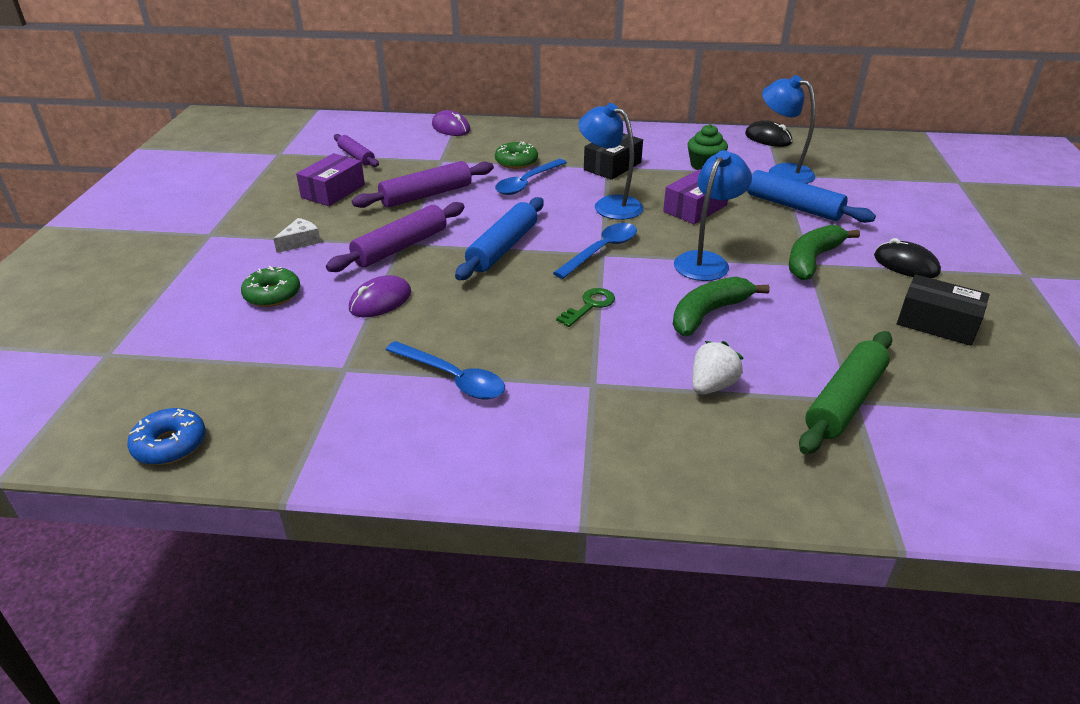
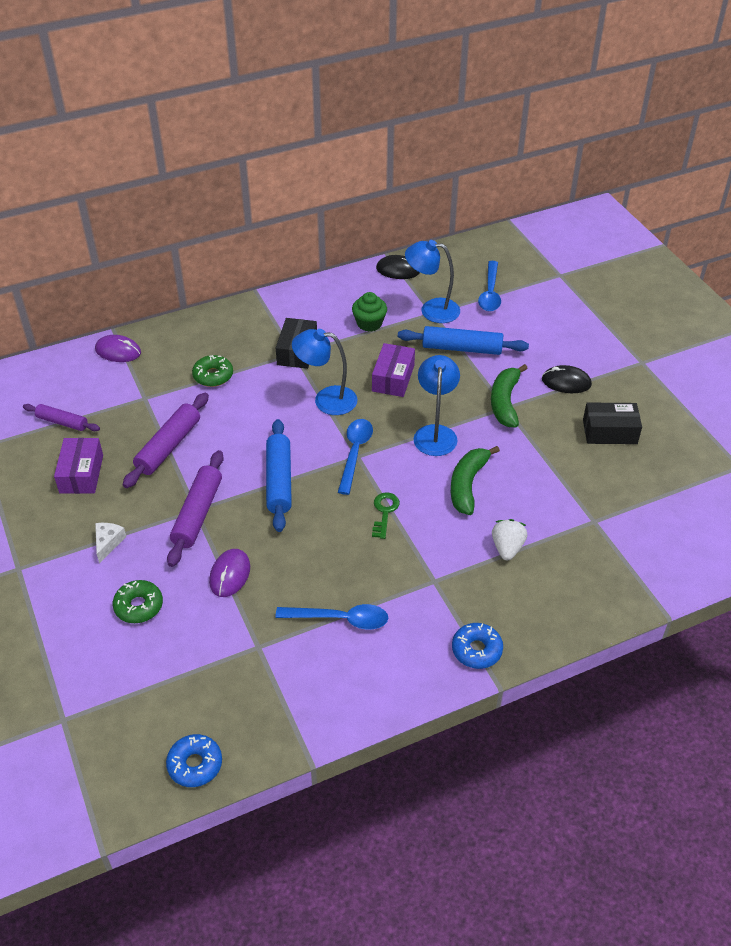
camera: 30 degrees left, 10 degrees up
blue spoon [495,159,567,195] -> blue spoon moved to [478,261,501,311]
green rolling pin [799,331,892,454] -> none
none -> blue donut [452,623,503,669]

